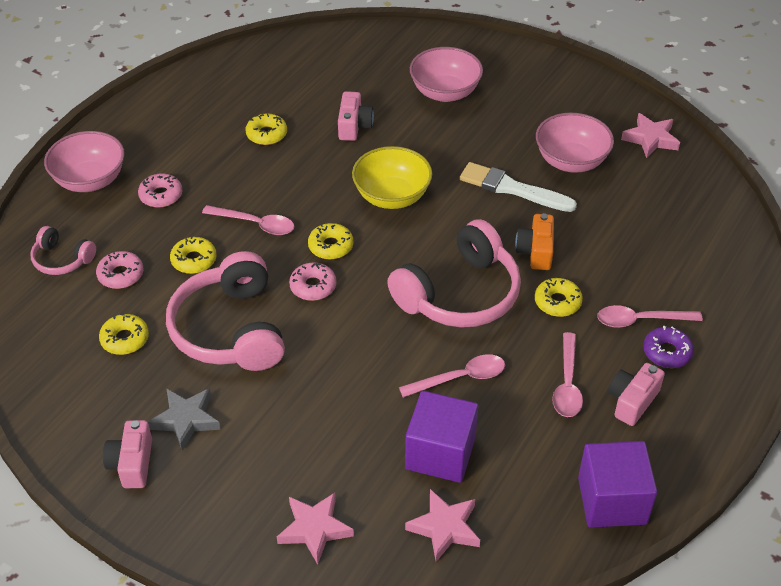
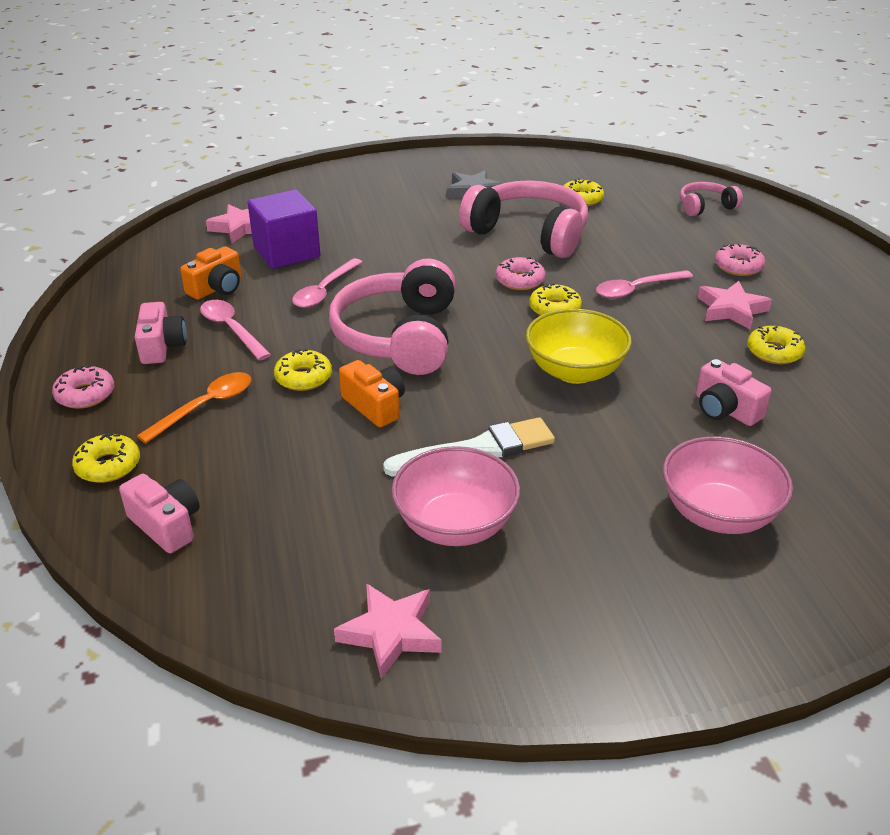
camera: 135 degrees right, 10 degrees down
pink bowl [44,131,125,192] -> none
pink donut [96,251,144,289] -> pink donut moved to [52,365,114,409]
pink camera [103,420,152,488] -> pink camera moved to [119,474,200,553]
yellow donut [170,236,217,274] -> yellow donut moved to [72,433,140,483]
pink star [277,493,354,564] -> pink star moved to [698,281,772,330]
purple cube [578,441,657,528] -> none
pink spoon [597,305,703,328] -> orange spoon [137,372,251,443]
purple donut [643,326,694,368] -> none
none -> orange camera [180,247,242,300]

